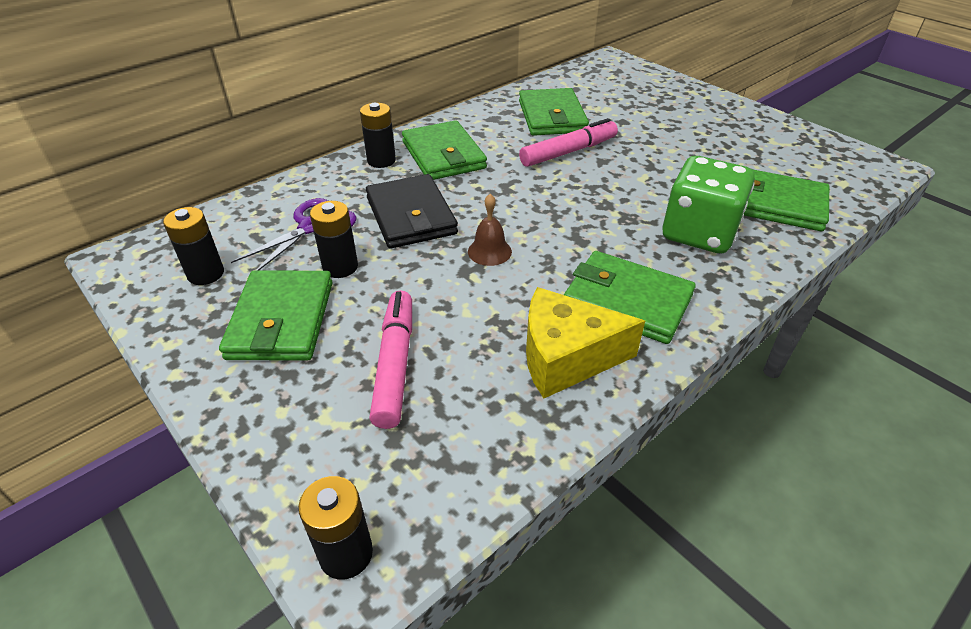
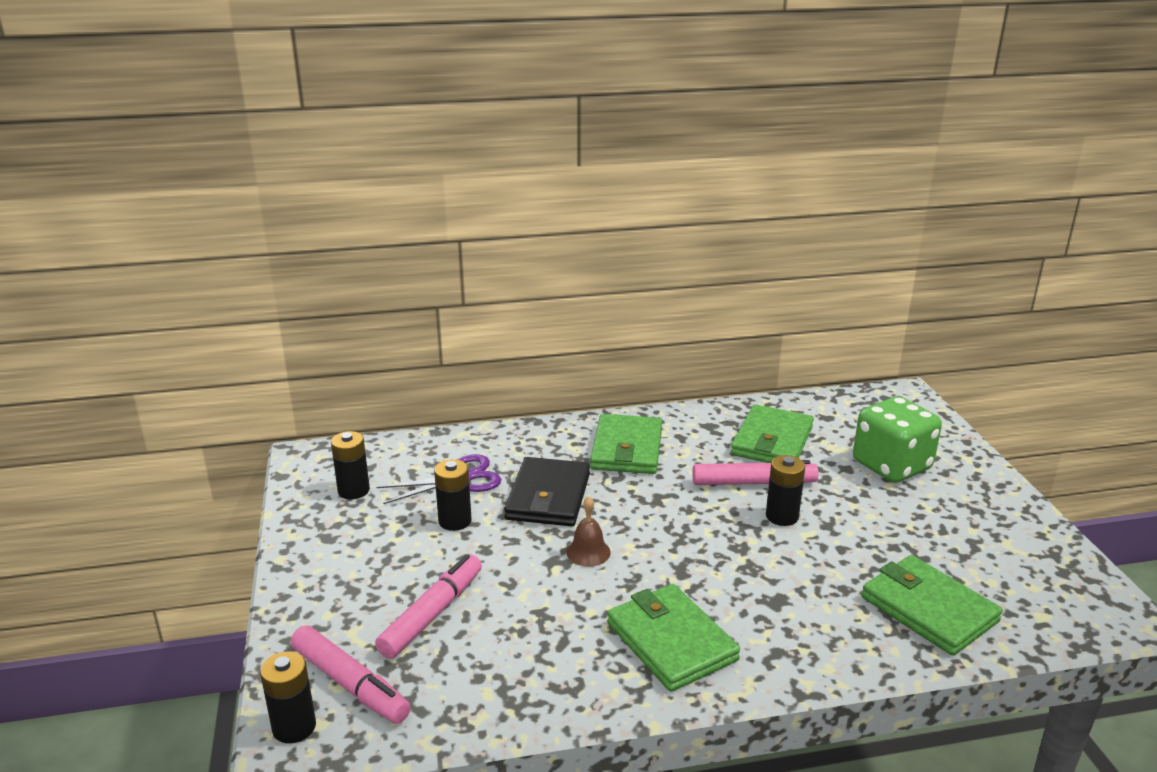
camera: 30 degrees right, 15 degrees down
green wallet [219,271,333,360] -> none
black battery [360,103,396,168] -> black battery moved to [766,455,805,526]
yellow cheese [526,287,645,398] -> none
green dice [663,156,755,253] -> green dice moved to [853,396,942,483]
none -> pink marker [291,625,411,724]

